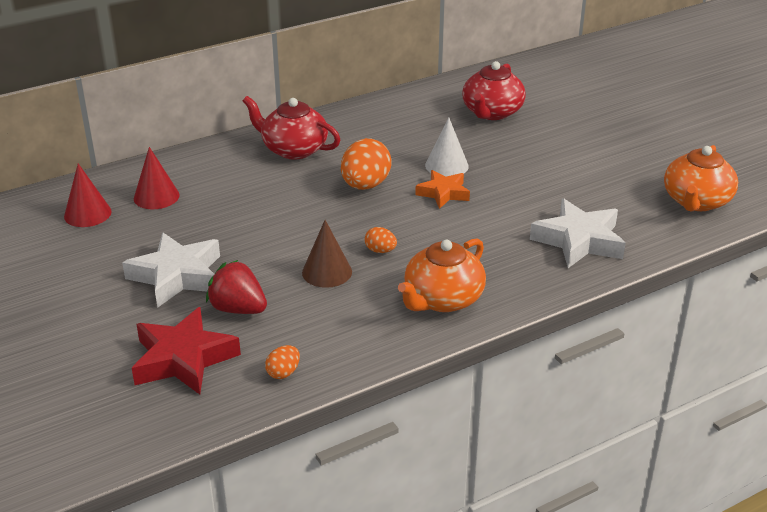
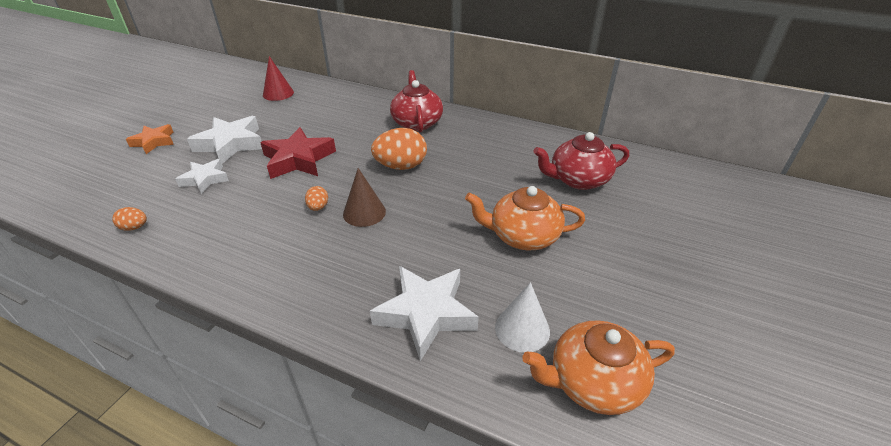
camera: 55 degrees right, 5 degrees up
red star [132,307,241,394] -> red star moved to [260,127,336,179]
red cone [134,147,180,209] -> none
red strawberry [206,260,267,314] -> white star [175,159,229,194]
brown cone [302,220,352,288] -> brown cone moved to [343,168,386,227]
orange teapot [398,238,486,312] -> orange teapot moved to [465,186,585,250]
orange star [415,170,470,209] -> orange star moved to [126,124,174,154]
white cone [425,117,469,177] -> white cone moved to [495,282,550,353]

